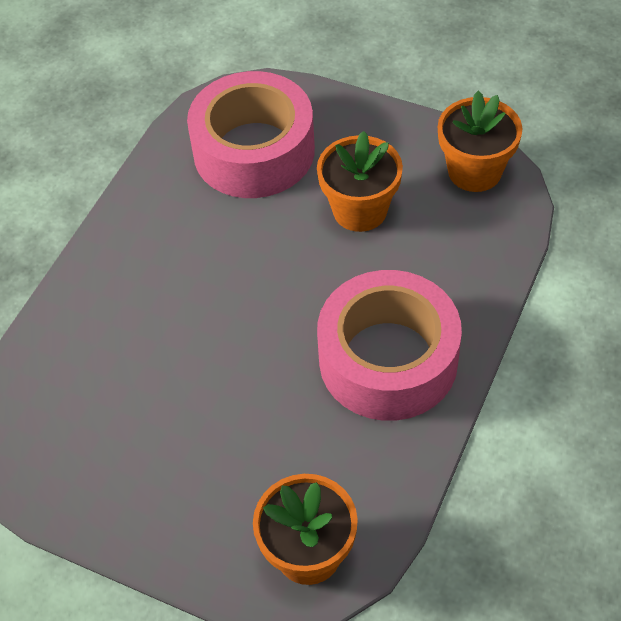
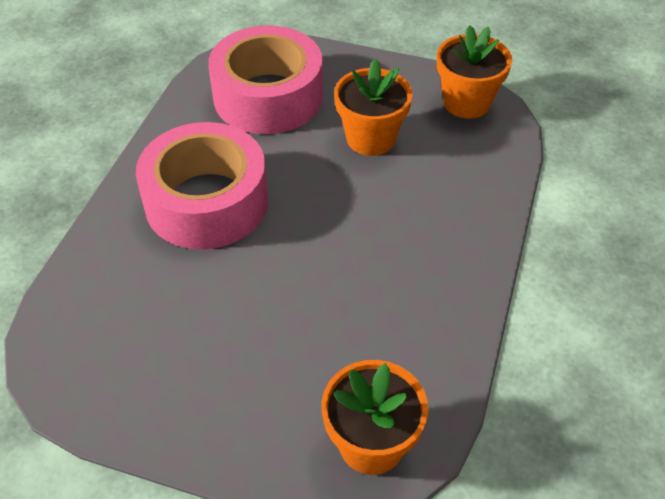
camera: 10 degrees left, 5 degrees down
pink tape [317,270,462,421] -> pink tape moved to [136,122,268,250]

